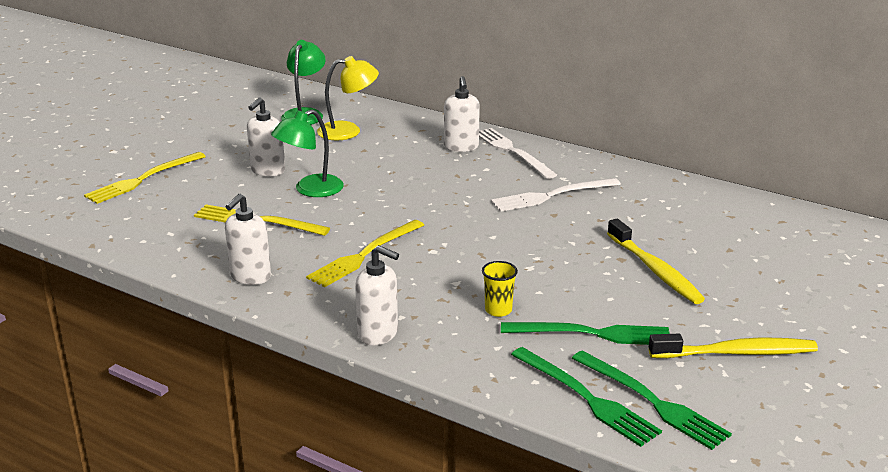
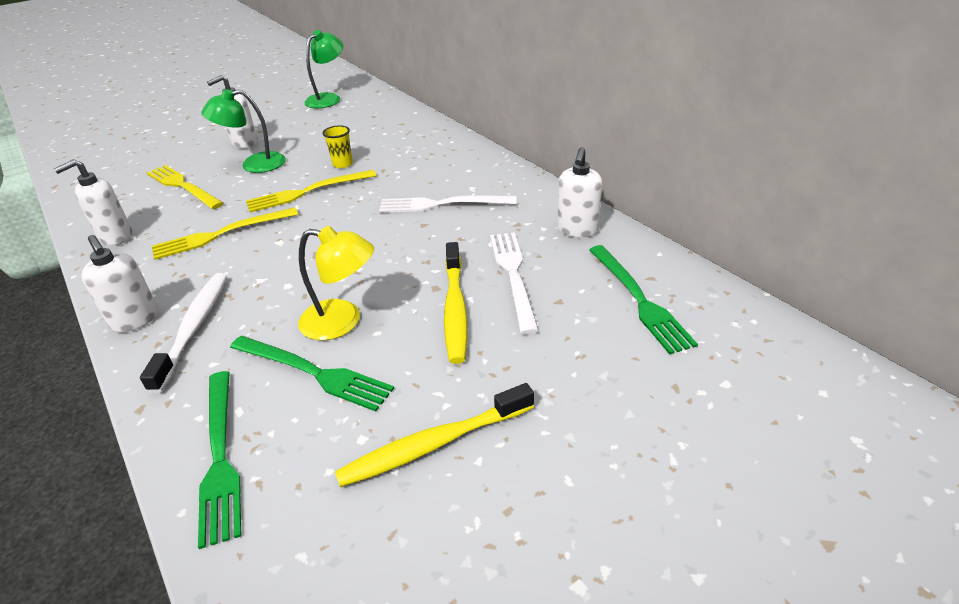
camera: 25 degrees right, 10 degrees up
yellow fork [84,152,206,204] -> yellow fork moved to [246,170,376,212]
yellow lamp [317,56,379,140] -> yellow lamp moved to [298,226,374,340]
white soap dispenser [444,76,480,152] -> white soap dispenser moved to [557,147,602,238]
white fork [479,128,557,179] -> white fork moved to [490,232,539,334]
yellow cup [482,261,518,317] -> yellow cup moved to [322,125,353,168]
green fork [572,350,732,450] -> green fork moved to [589,245,698,354]
yellow toothbrush [649,334,818,358] -> yellow toothbrush turned 135 degrees clockwise [335,383,534,487]
none -> white toothbrush [140,273,227,394]

